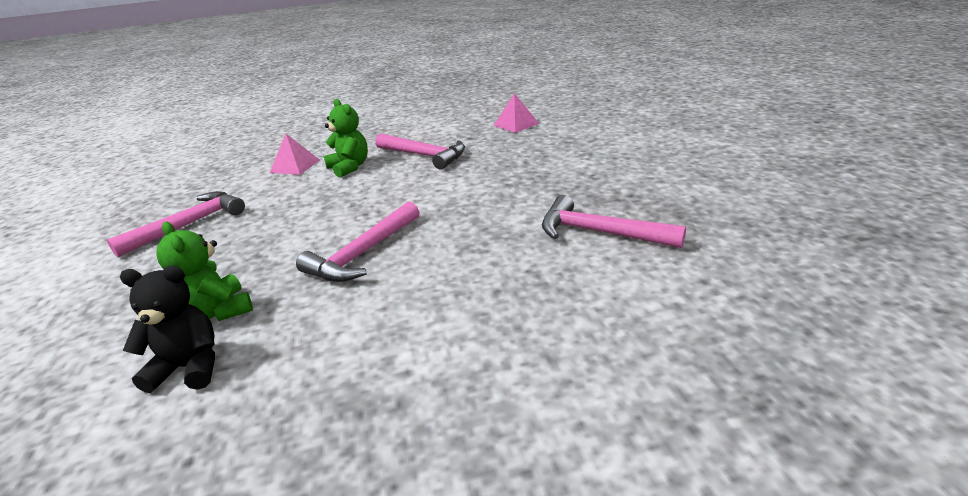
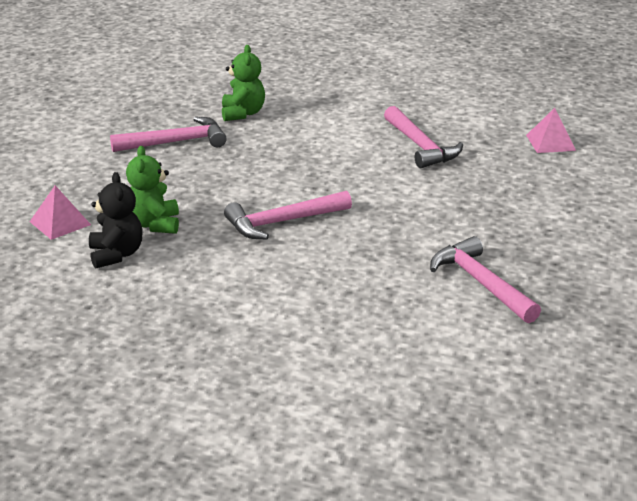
camera: 30 degrees right, 0 degrees up
black teddy bear [120,265,215,393] -> black teddy bear turned 45 degrees clockwise [89,172,143,269]
pink pyramid [270,134,319,175] -> pink pyramid moved to [30,185,91,240]
green teddy bear [324,99,368,177] -> green teddy bear moved to [222,45,265,121]

